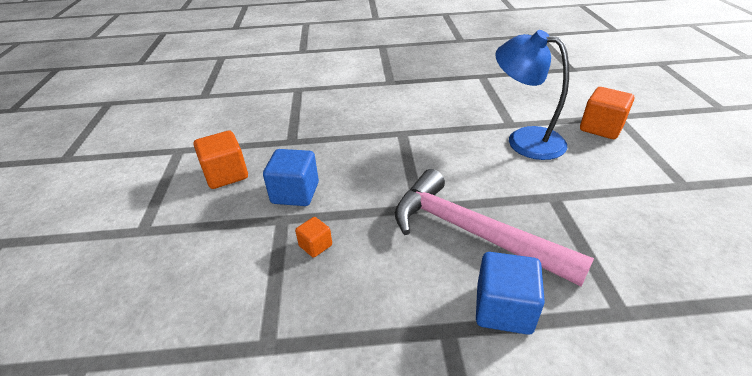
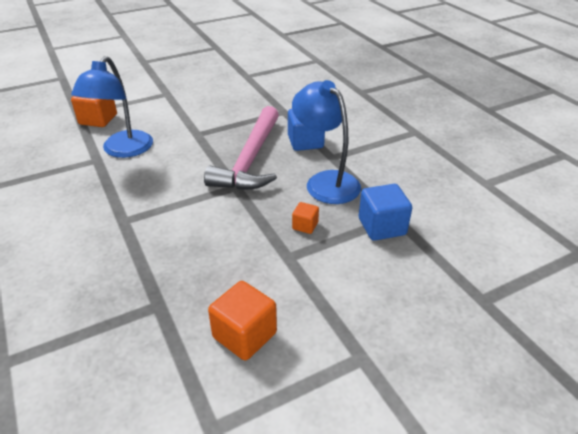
camera: 115 degrees left, 0 degrees up
blue cube [263,149,319,206] -> blue cube moved to [359,184,412,241]
none -> blue lamp [292,80,361,204]

